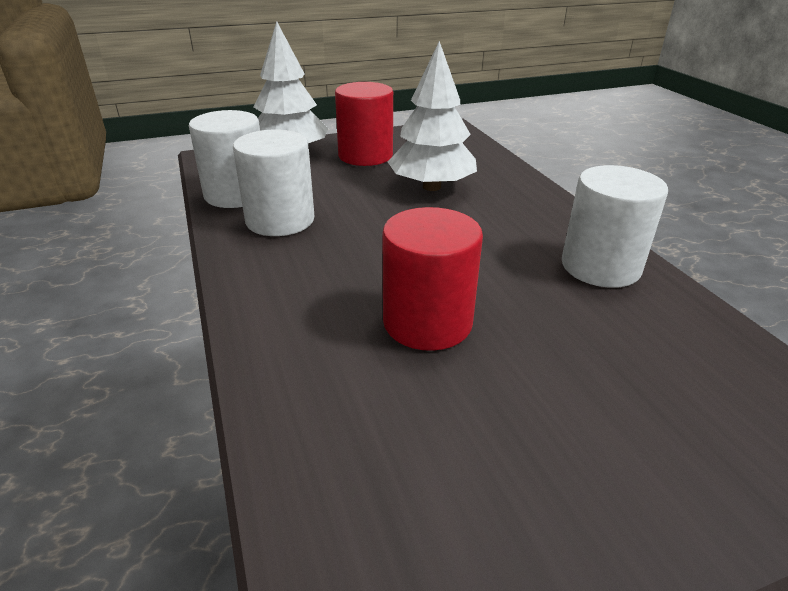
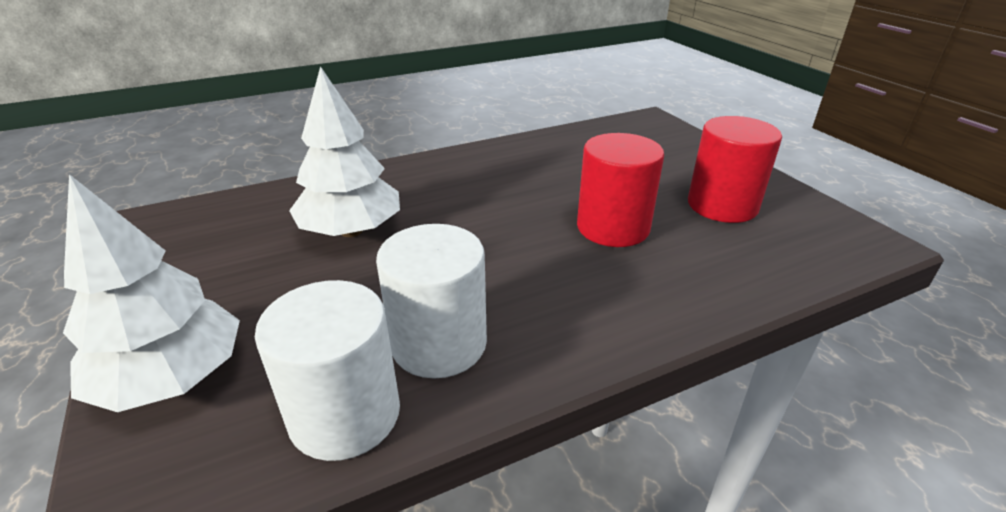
camera: 95 degrees left, 0 degrees up
red cylinder [335,82,393,166] -> red cylinder moved to [688,116,782,223]
white cylinder [562,165,668,288] -> none

